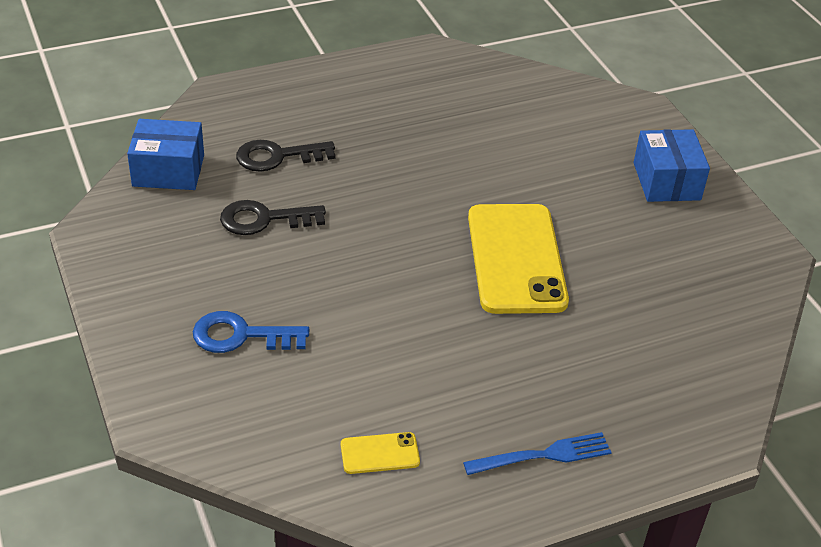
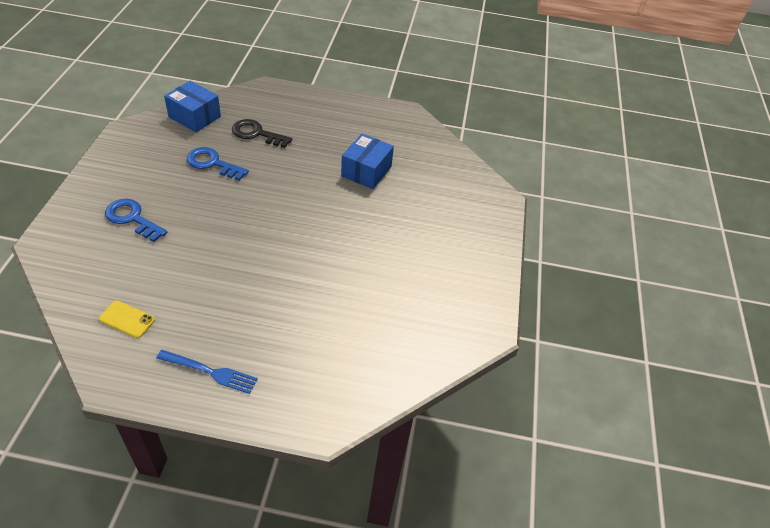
camera: 30 degrees right, 5 degrees up
black key [220,200,326,235] -> blue key [187,147,249,181]
yellow phone [468,204,569,314] -> none
blue box [633,129,710,202] -> blue box moved to [341,133,394,189]

